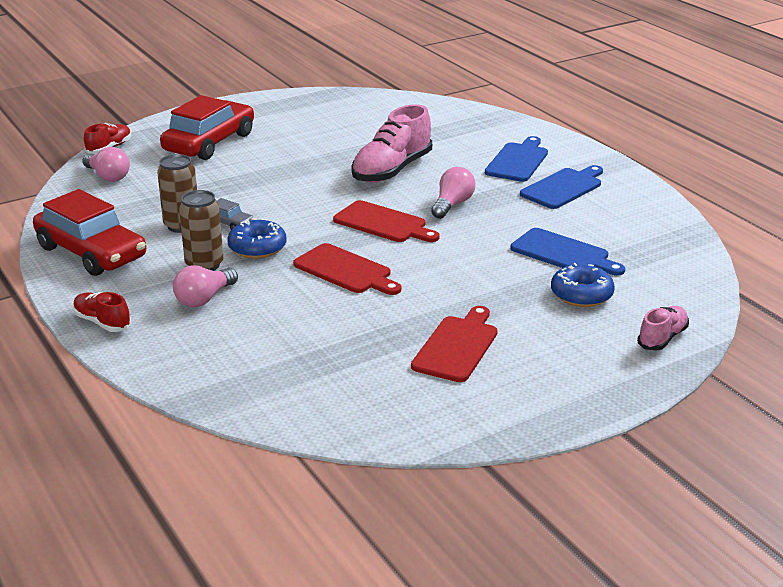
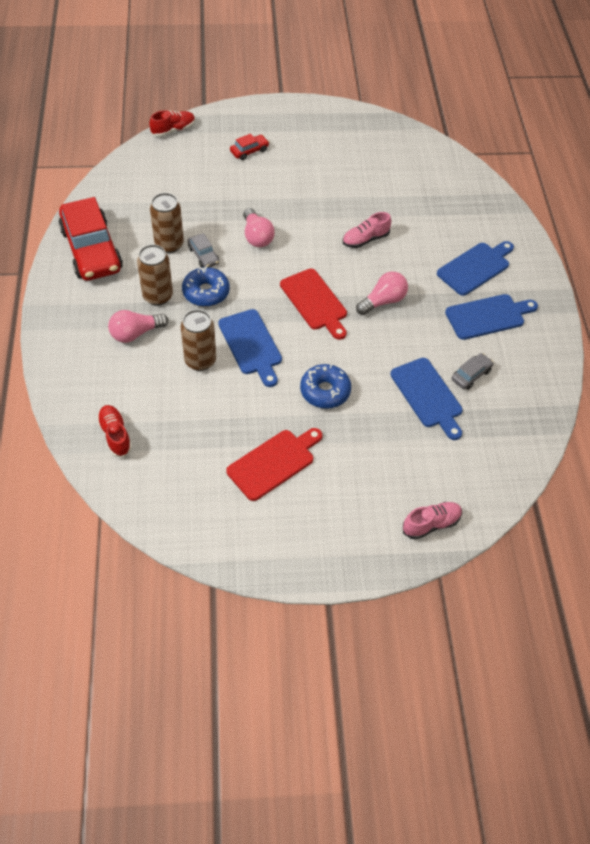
camera: 25 degrees right, 25 degrees up
red shoe [73,292,132,332] -> red shoe moved to [97,405,132,457]
pink light bulb [82,147,130,182] -> pink light bulb moved to [243,208,275,247]
red car [160,95,254,160] -> red car [230,134,269,160], size x0.43
red cutting board [293,243,401,295] -> blue cutting board [218,309,282,387]
pink shoe [351,104,432,183] -> pink shoe [343,212,391,248], size x0.54
blue donut [551,263,615,307] -> blue donut moved to [300,364,351,409]
none -> brown can [181,310,216,371]
none -> grey car [452,353,494,390]

